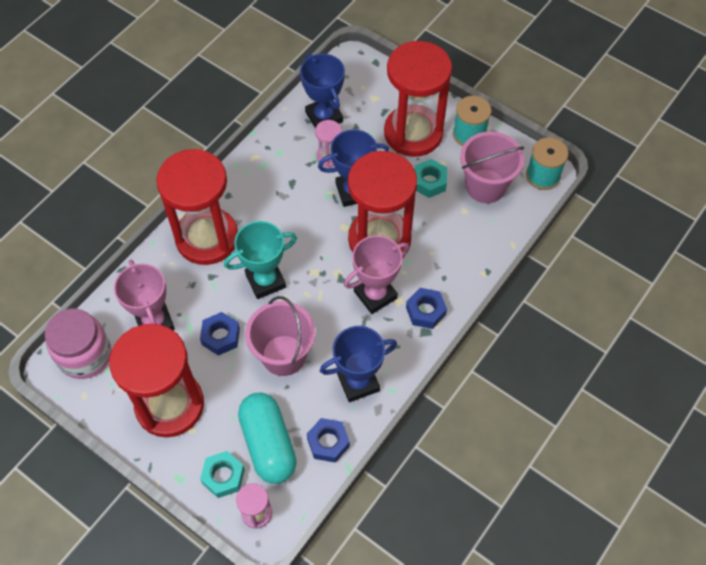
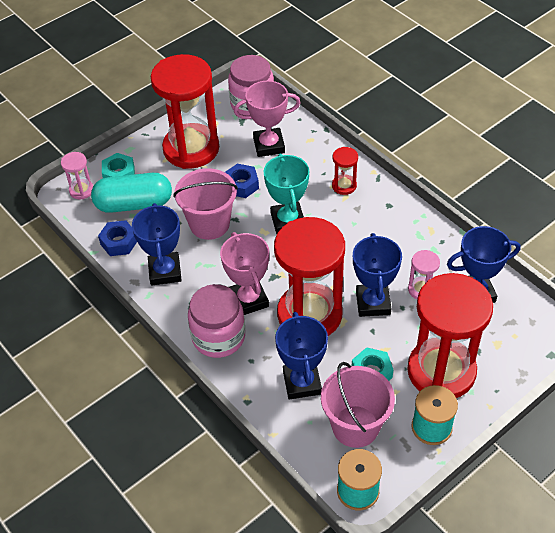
camera: 105 degrees right, 10 degrees down
red hourglass [156,149,238,265] -> red hourglass [332,147,358,195], size x0.42
blue nut [406,288,447,329] -> pink jar [188,284,245,358]
none -> blue trophy [275,312,328,400]

